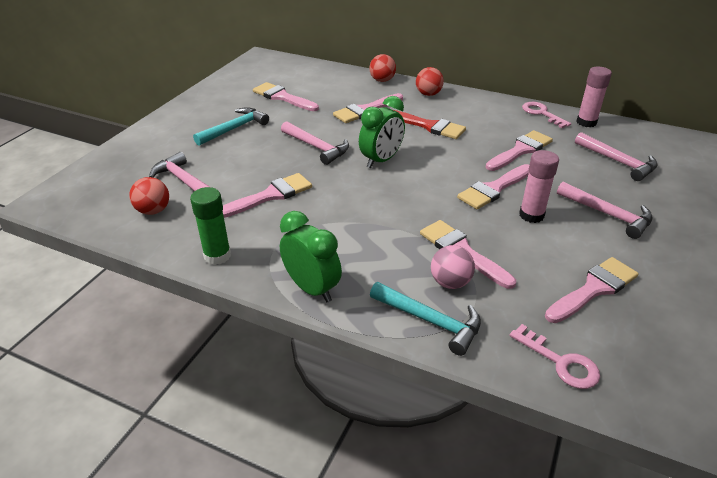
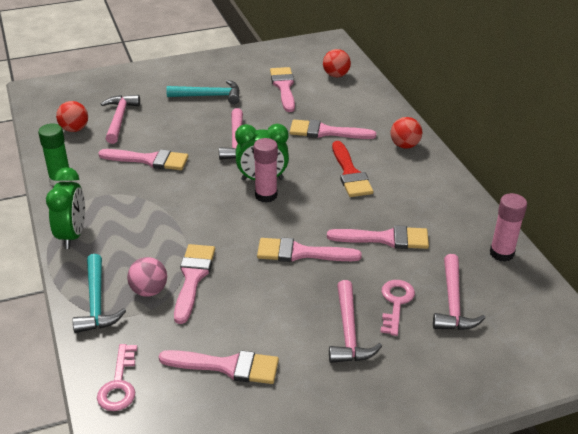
camera: 45 degrees right, 0 degrees up
red ball [369,54,396,82] -> red ball moved to [323,49,351,77]
pink glue stick [519,150,559,223] -> pink glue stick moved to [254,138,278,203]
pink key [522,102,571,128] -> pink key moved to [380,280,415,336]

